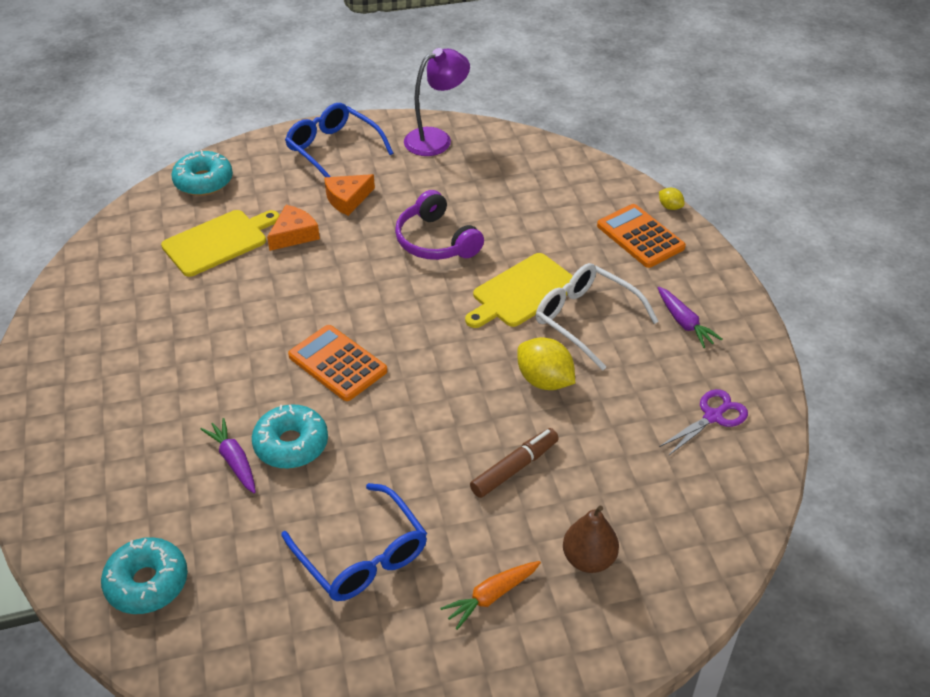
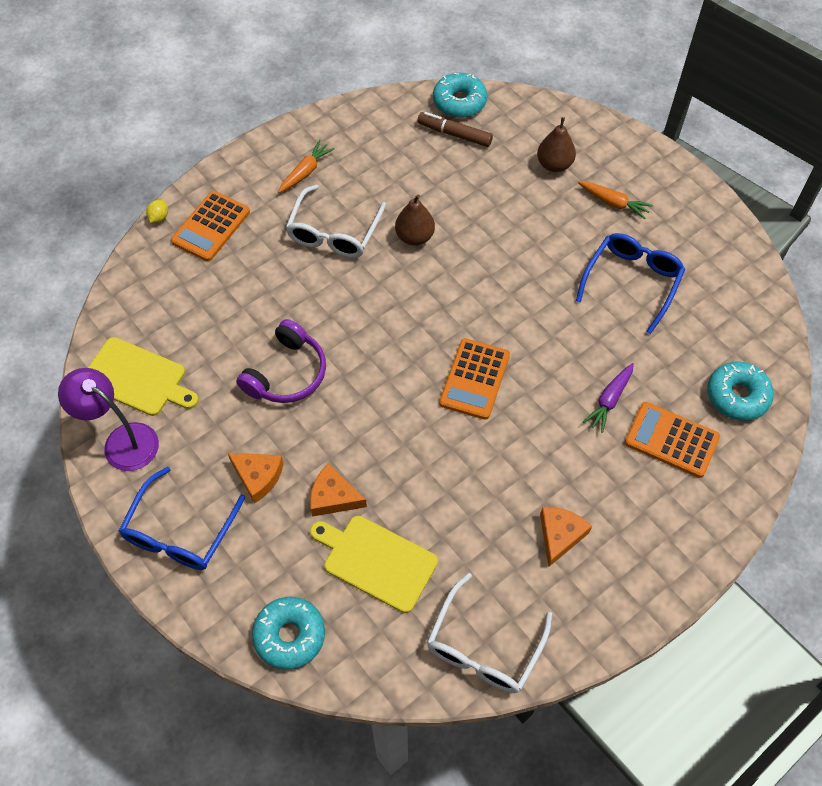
camera: 115 degrees left, 15 degrees up
turquoise donut [252,405,328,469] -> turquoise donut moved to [433,73,487,118]
yellow cutting board [465,253,573,328] -> yellow cutting board moved to [88,337,199,416]
brown marker [470,428,559,498] -> brown marker moved to [418,112,493,147]
yellow lemon [517,337,575,390] -> brown pear [395,194,435,246]
purple carrot [658,287,722,348] -> orange carrot [278,140,334,193]
purple scissors [659,389,748,456] -> none
none -> white glasses [427,573,552,693]
none -> orange cheese [540,507,592,567]
none -> orange calculator [625,402,720,478]

